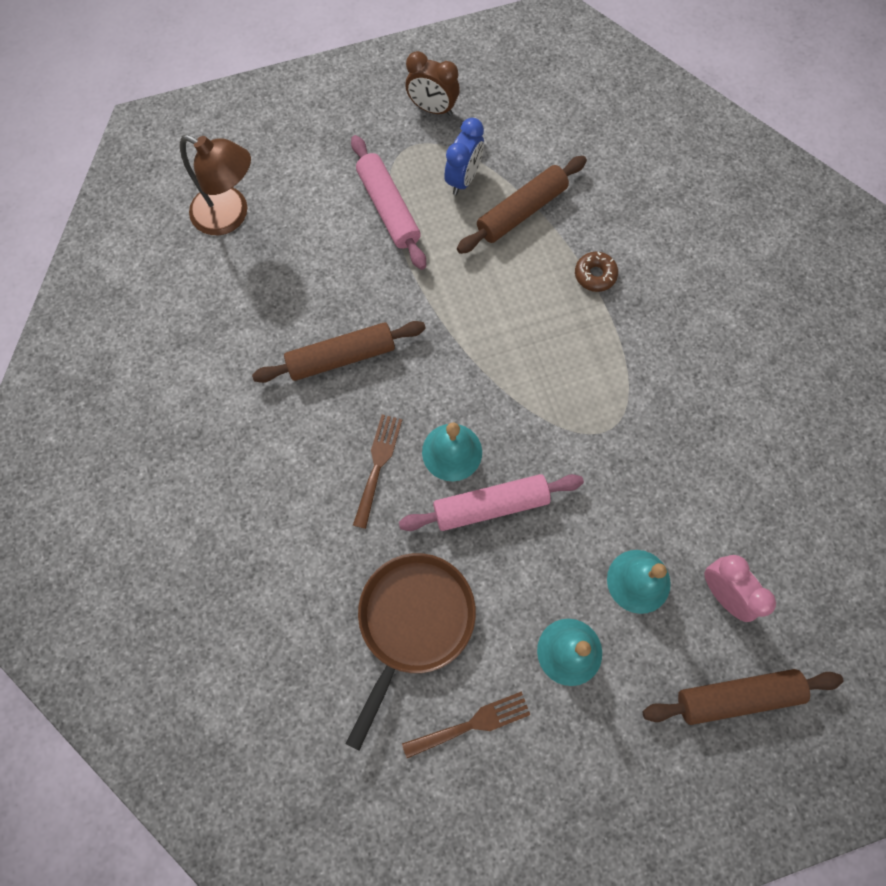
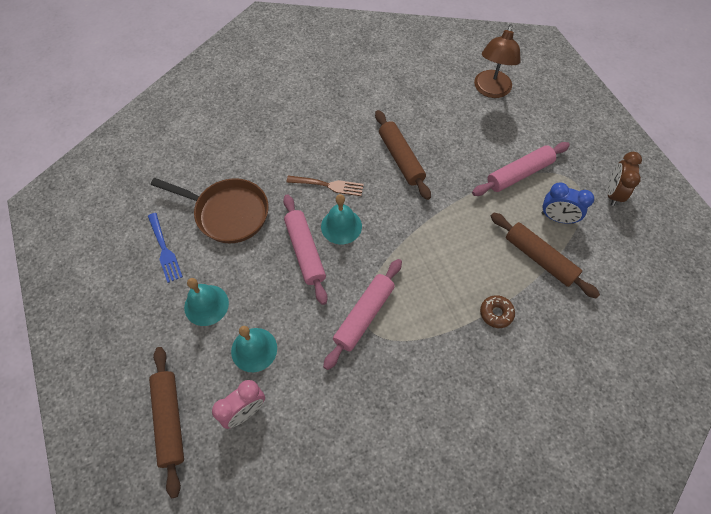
camera: 85 degrees right, 10 degrees down
brown fork [402,691,530,758] -> blue fork [148,213,183,283]
none -> pink rolling pin [323,259,402,370]

